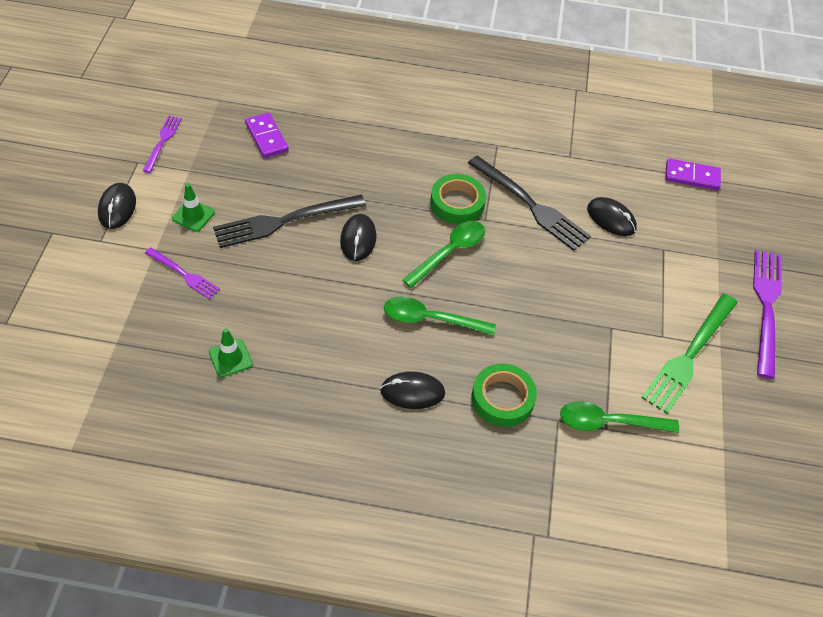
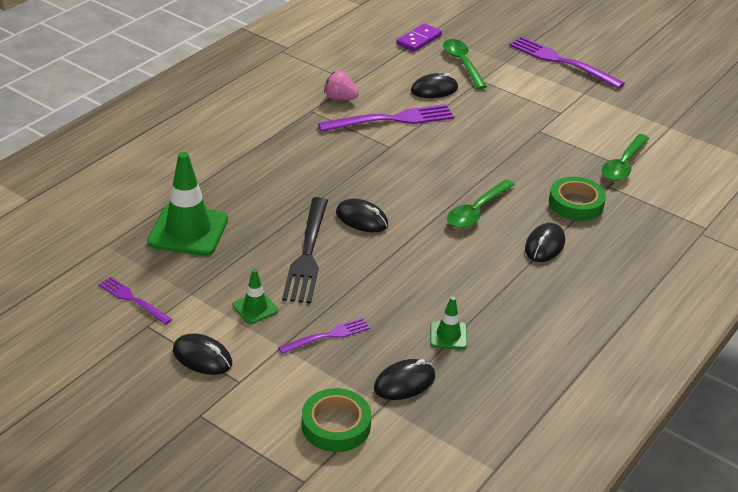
camera: 60 degrees left, 15 degrees down
purple domino [245,113,289,158] -> green traffic cone [147,152,228,256]
green spoon [402,221,485,288] -> green spoon moved to [443,39,487,89]
green tape [430,174,486,224] -> green tape moved to [302,388,371,452]
black fork [468,156,591,251] -> purple fork [318,104,454,132]
green fork [641,294,738,414] -> none
none -> pink strawberry [324,71,359,100]
none -> black mouse [374,359,435,400]

